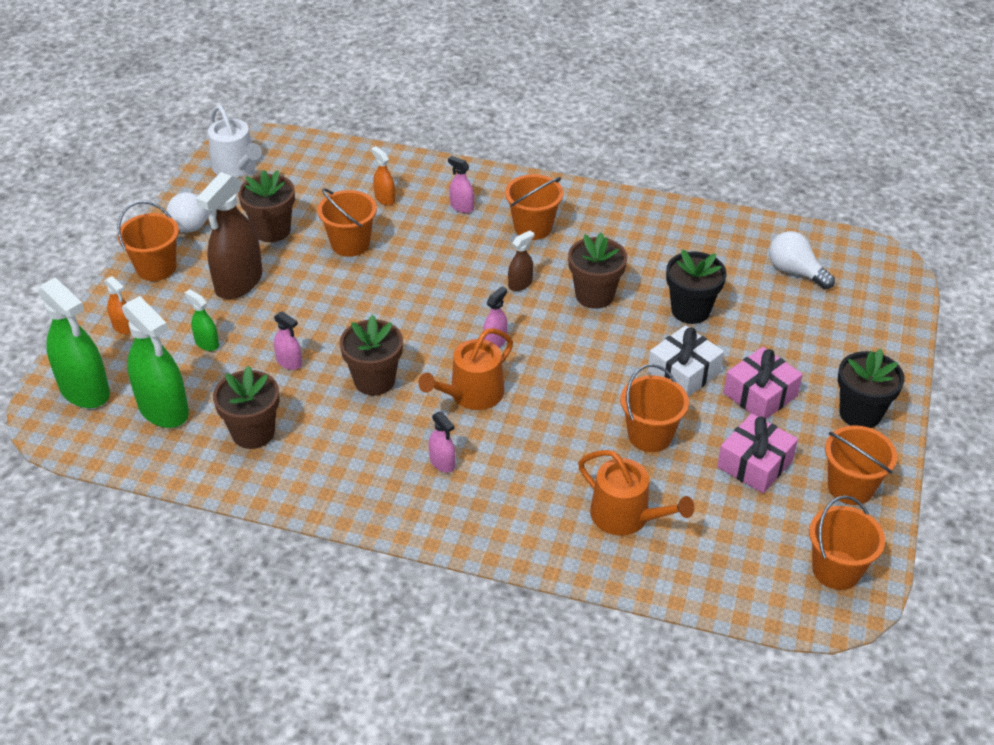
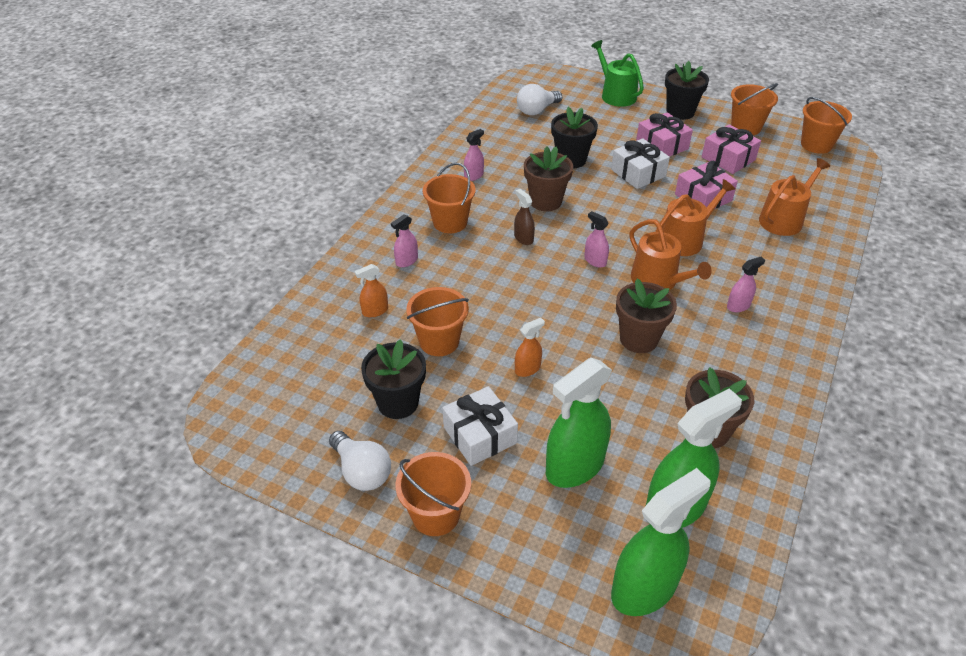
camera: 80 degrees left, 0 degrees up
orange spray bottle [105,276,131,335] -> orange spray bottle moved to [515,318,545,377]
green spray bottle [185,289,219,351] -> green spray bottle [546,358,612,488], size x2.12
brown spray bottle [196,172,262,299] -> white gift [442,386,518,466]
white watering can [208,105,262,178] -> none
brown flower pot [238,170,295,242] -> black flower pot [361,339,426,419]
pink spray bottle [274,311,302,370] -> pink spray bottle moved to [464,129,484,181]
orange bucket [621,364,689,452] -> pink gift [675,161,738,209]
none -> green watering can [591,40,644,107]
none -> orange watering can [655,179,735,256]

